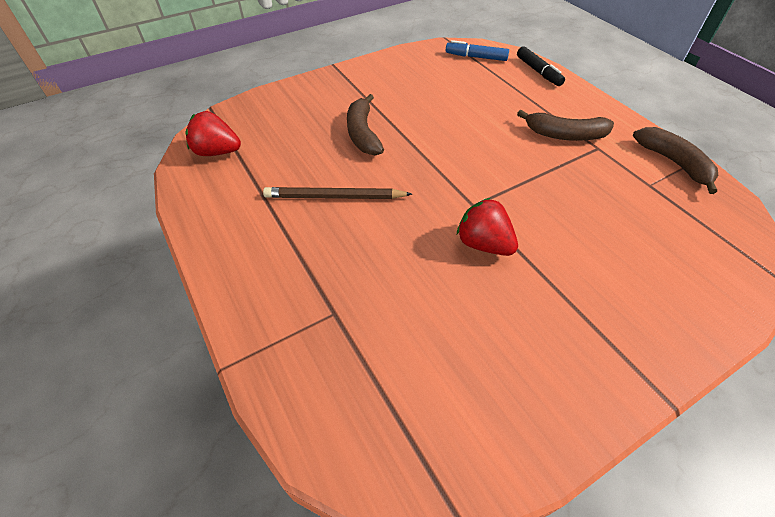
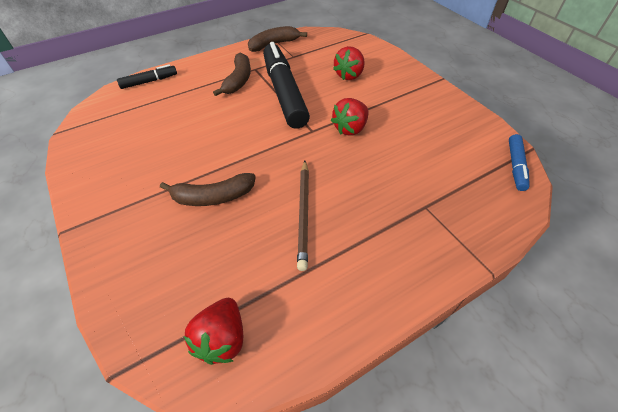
camera: 90 degrees left, 0 degrees up
blue marker [446,40,509,61] -> blue marker moved to [509,134,530,191]
none -> black marker [263,42,310,129]
none -> red strawberry [333,46,365,80]

